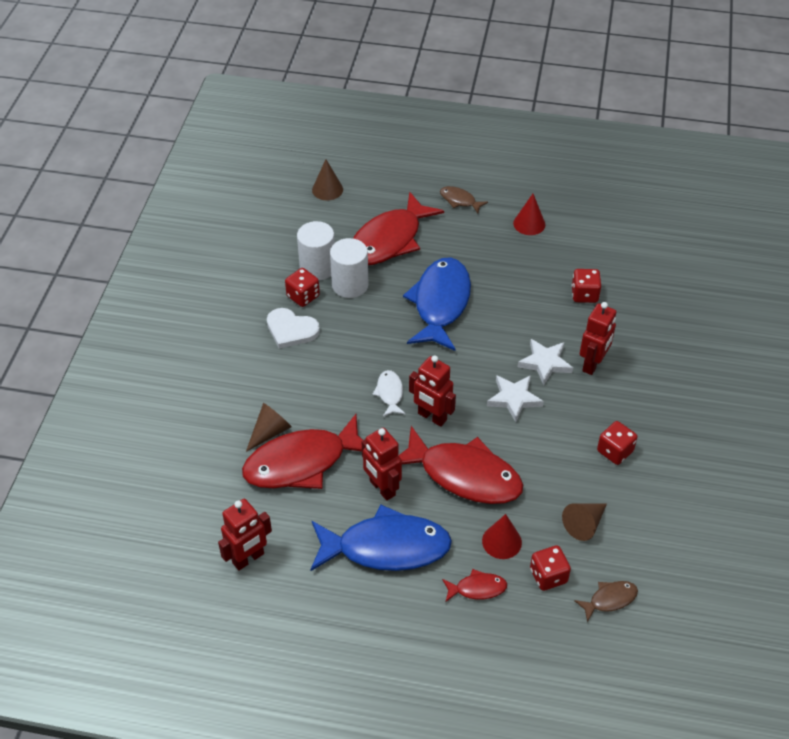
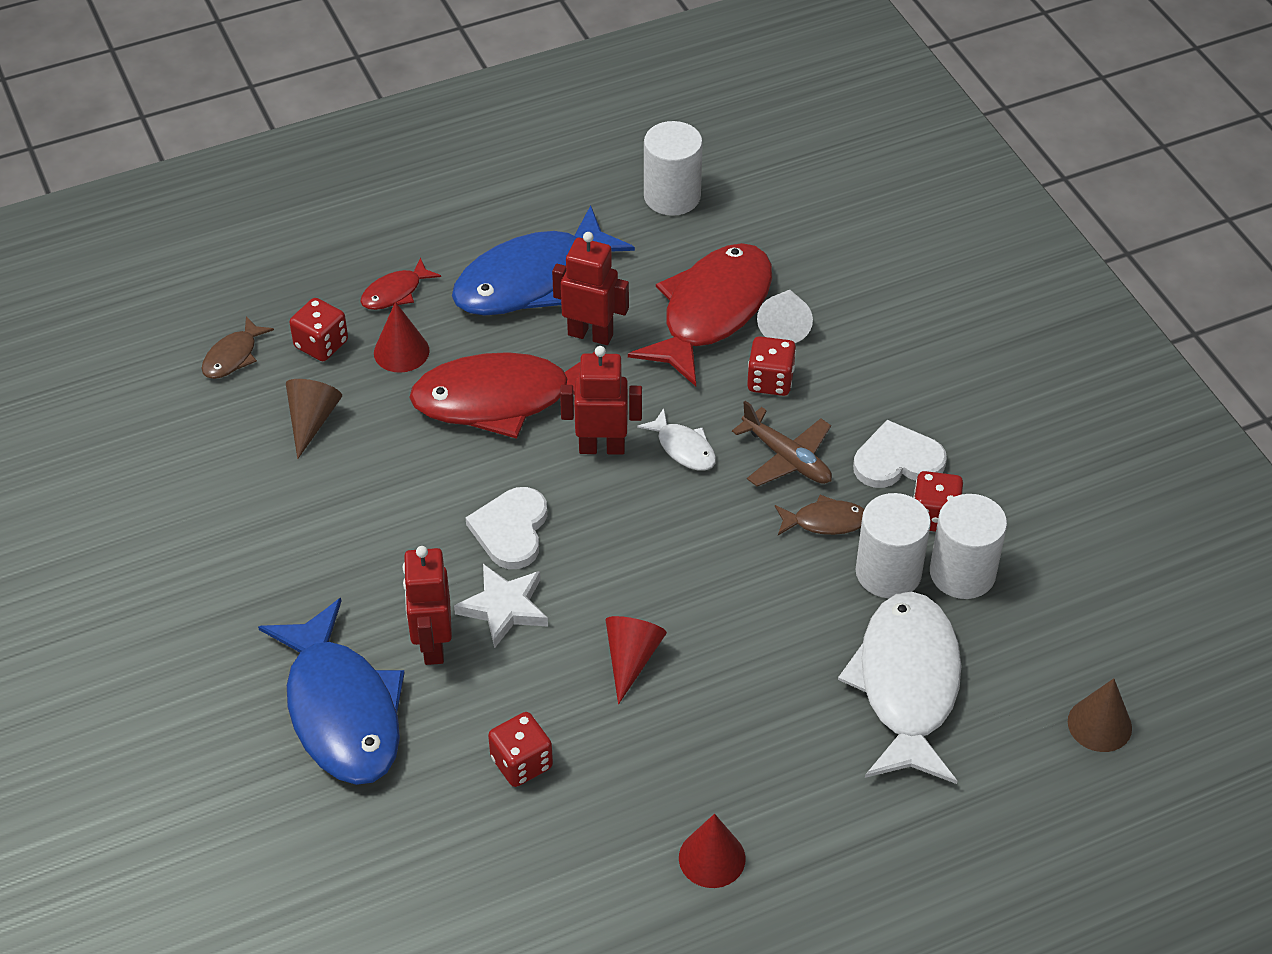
camera: 145 degrees right, 0 degrees up
red robot [218,499,272,571] -> white cylinder [644,121,703,216]
brown cone [246,403,292,452] -> white cone [757,290,813,343]
red fish [353,192,444,265] -> white fish [838,591,961,784]
blue fish [403,257,471,351] -> blue fish moved to [258,598,404,785]
brown fish [440,186,488,213] -> brown fish moved to [775,495,864,535]
white star [487,375,544,422] -> white heart [466,487,547,569]
red dice [597,421,638,465] -> red dice moved to [747,336,796,396]
none -> red cone [605,616,667,704]
none -> brown plane [732,401,832,487]

